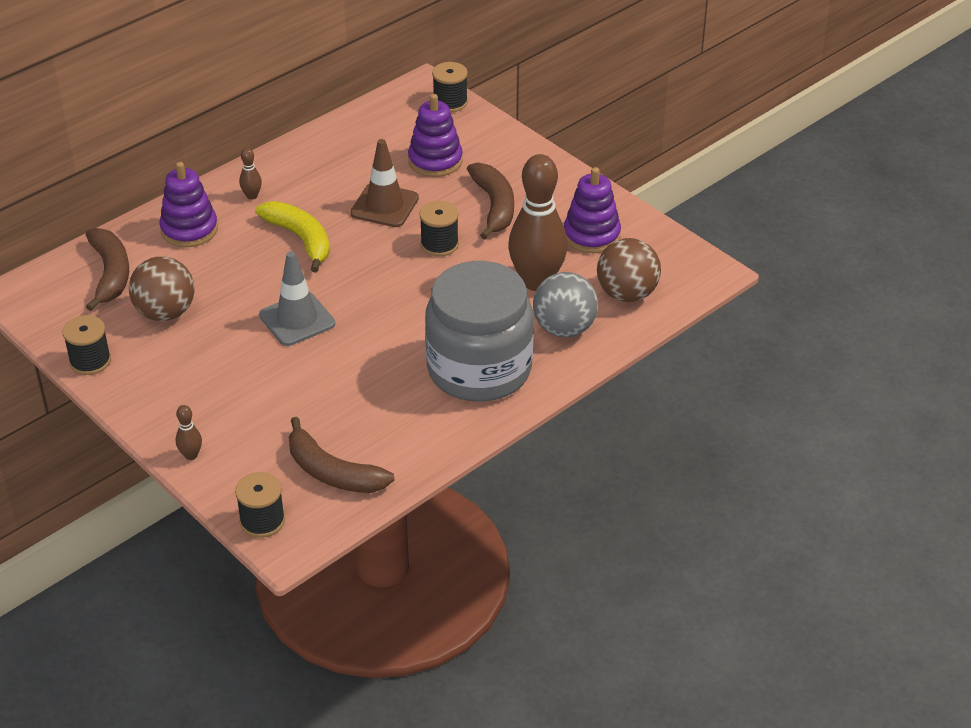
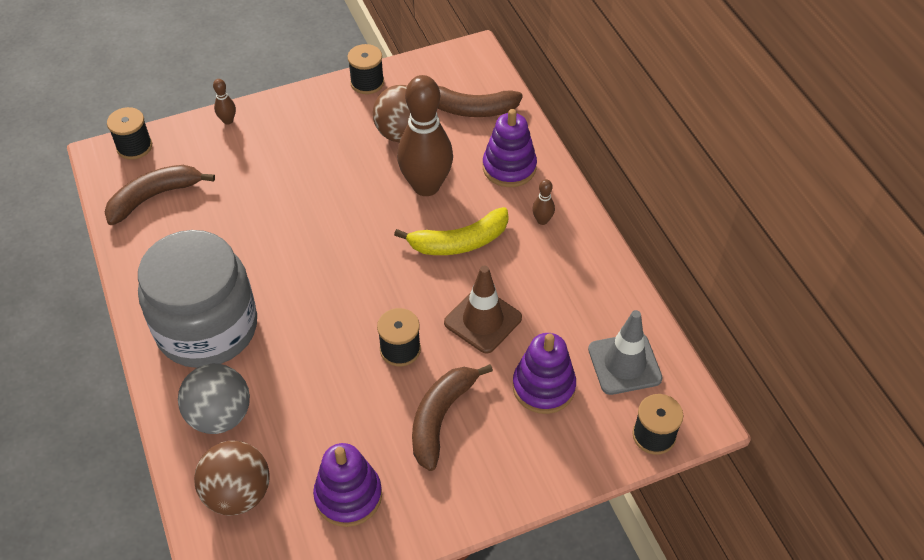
camera: 110 degrees right, 10 degrees up
grey traffic cone [259,251,335,346] -> grey traffic cone moved to [588,310,663,395]
brown banana [467,162,514,239] -> brown banana turned 105 degrees clockwise [412,364,493,471]
brown bowling pin [508,154,568,291] -> brown bowling pin moved to [397,75,453,196]

